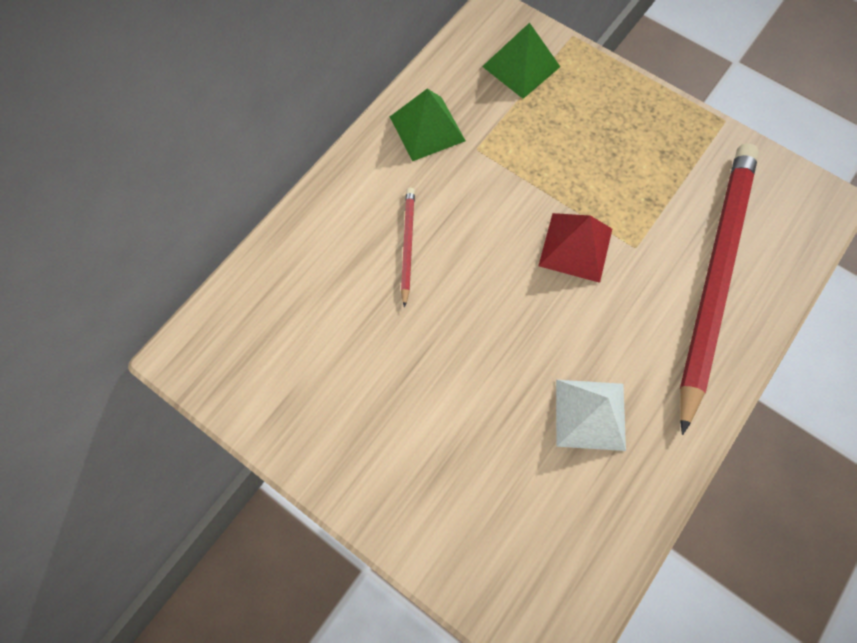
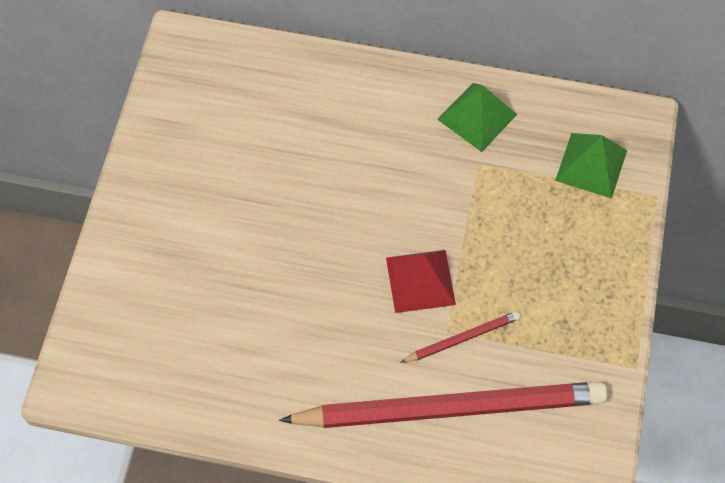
camera: 65 degrees right, 5 degrees down
red pencil [401,188,415,308] -> red pencil moved to [400,311,521,363]
white pyramid [556,380,626,451] -> none

